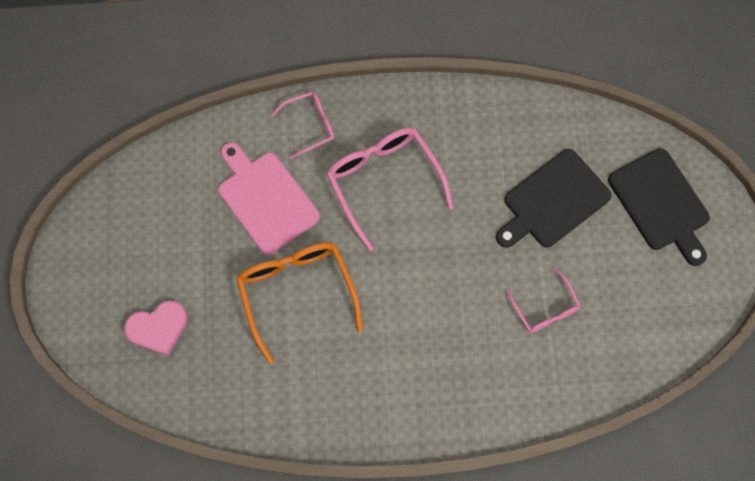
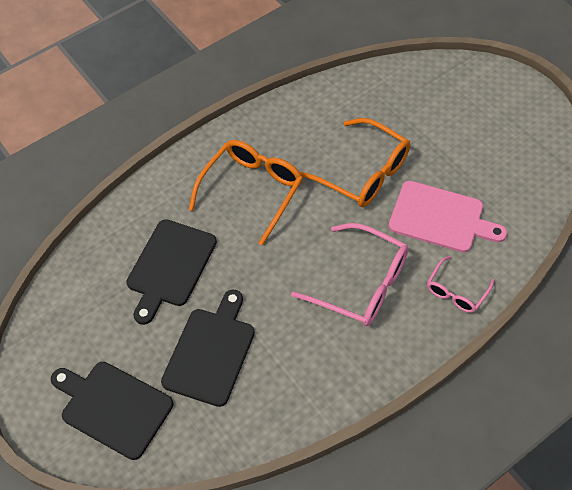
camera: 150 degrees right, 15 degrees down
pink heart [124,300,188,356] -> none
pink glasses [506,267,581,333] -> black cutting board [126,219,217,325]
none -> orange glasses [189,140,303,246]

